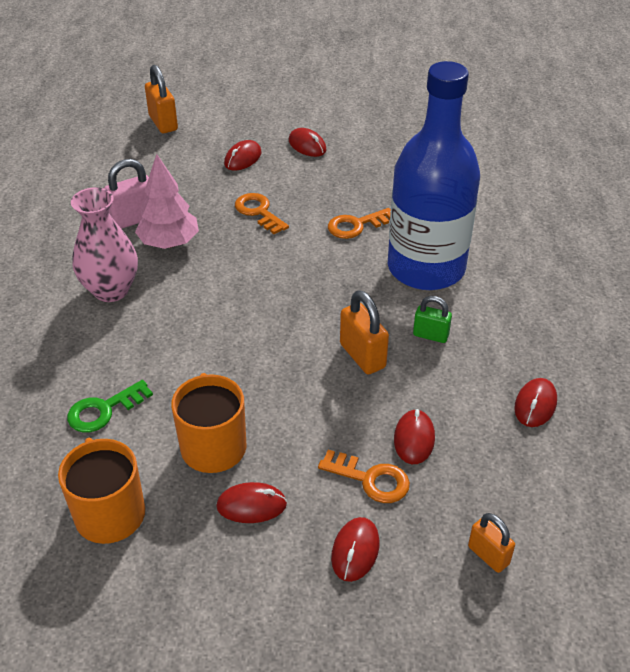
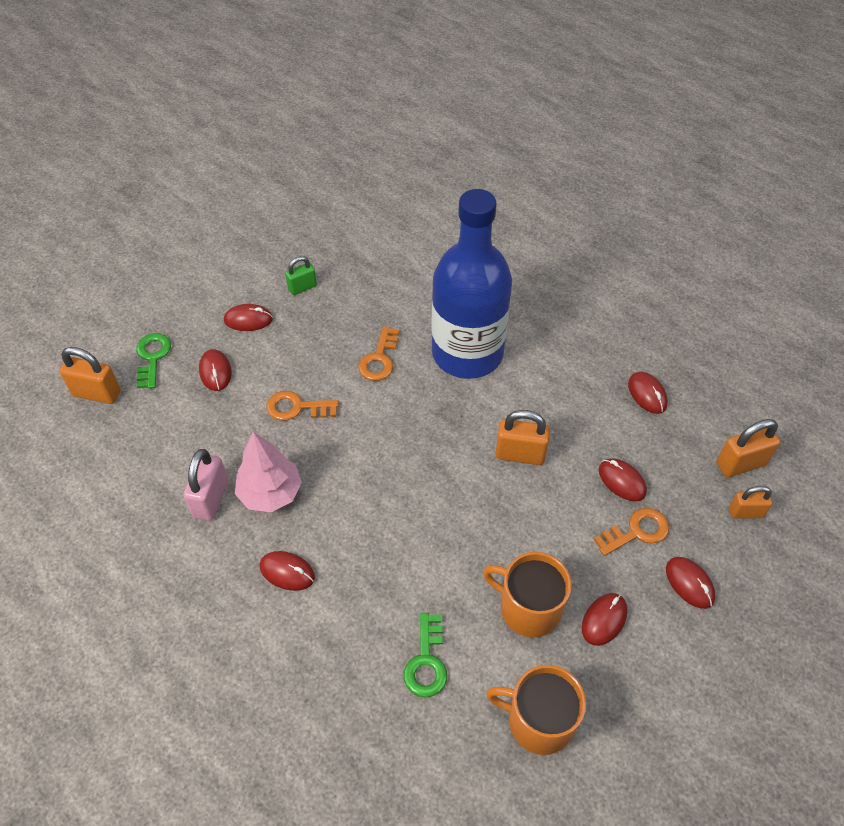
camera: 50 degrees left, 10 degrees up
pink vase [71,187,138,302] -> red mouse [260,551,315,591]
green padlock [413,296,452,343] -> green padlock moved to [285,256,317,295]
none -> green key [136,333,171,389]
none -> orange padlock [717,419,780,477]

